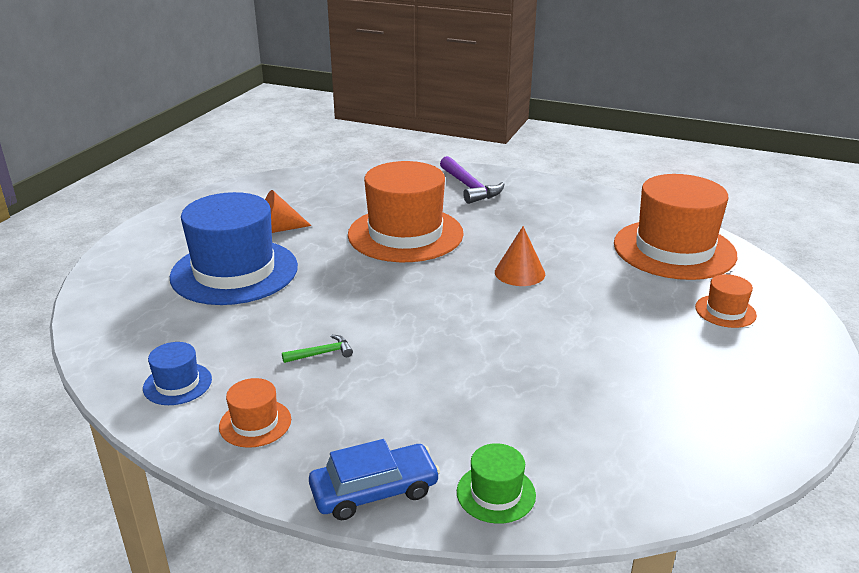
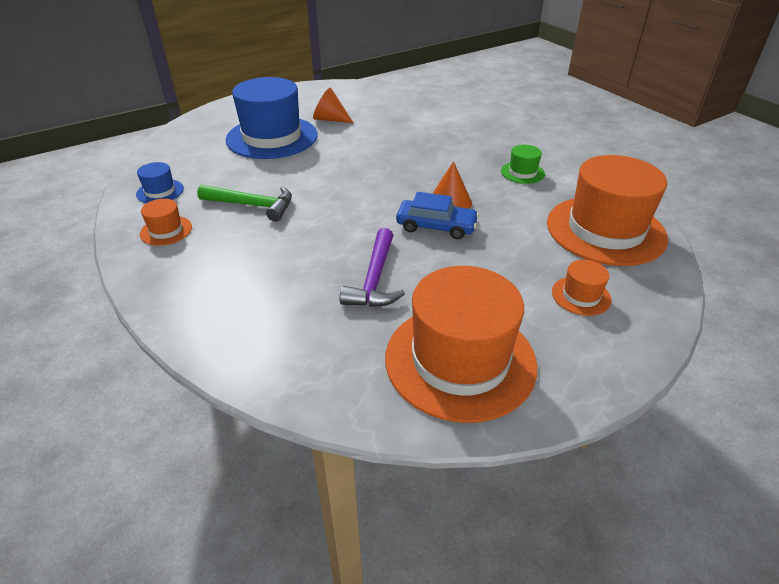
camera: 35 degrees right, 10 degrees up
green hammer [282,335,353,363] -> green hammer [197,185,292,222], size x1.89
blue car [309,439,440,520] -> blue car moved to [396,192,479,239]
orange hat [348,161,464,262] -> orange hat moved to [385,266,537,423]
purple hammer [440,156,504,204] -> purple hammer moved to [340,228,405,307]
green hat [457,443,536,524] -> green hat moved to [501,145,545,184]

